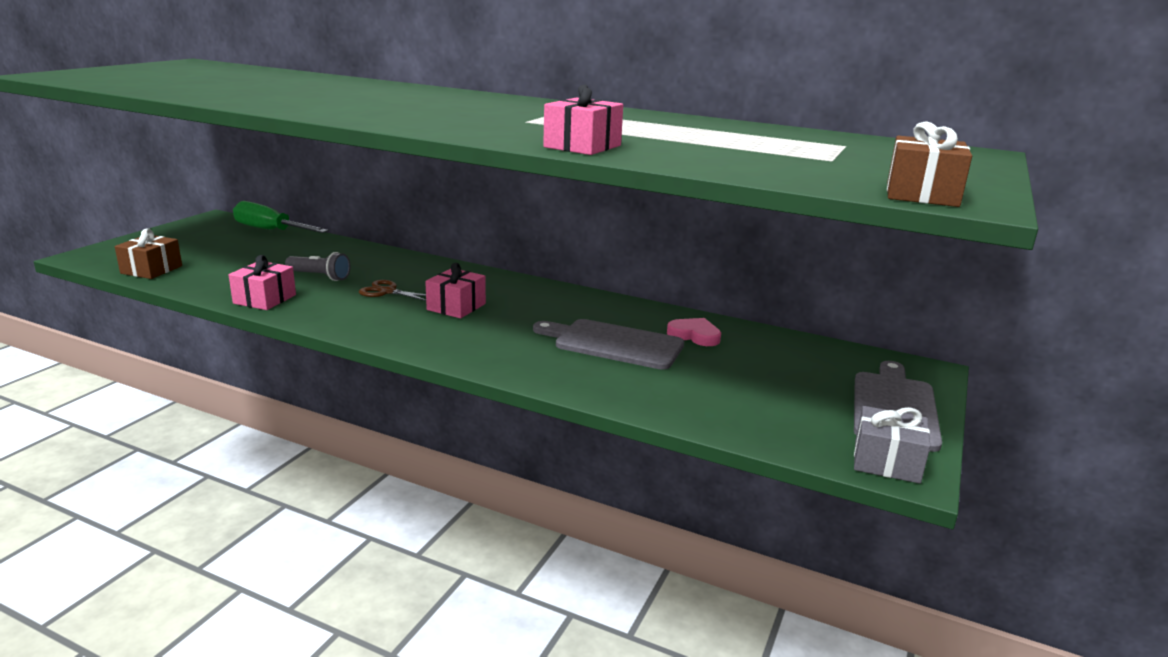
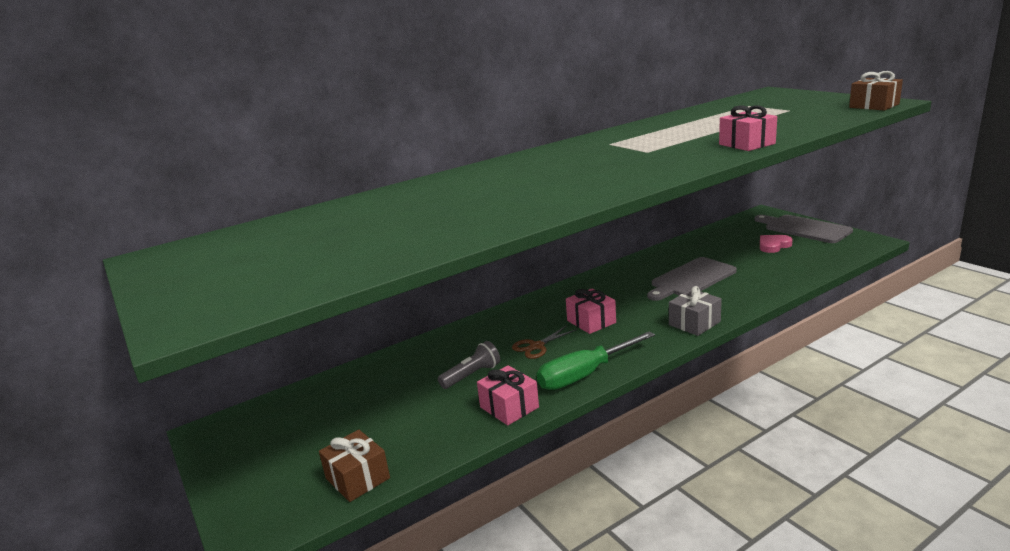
camera: 55 degrees left, 0 degrees up
green screwdriver [233,201,329,233] -> green screwdriver moved to [537,331,655,390]
pink heart [667,318,721,346] -> pink heart moved to [760,235,793,253]
grey gift [854,406,930,484] -> grey gift moved to [669,286,722,336]

